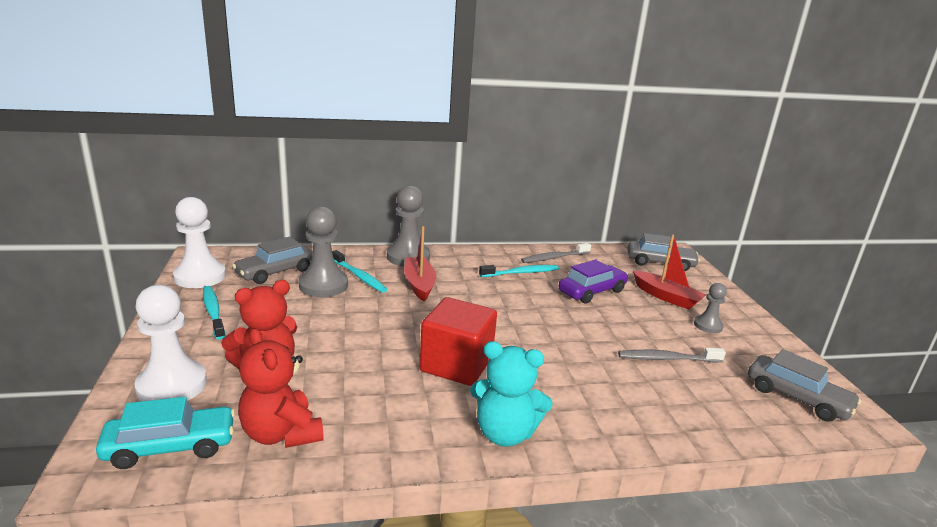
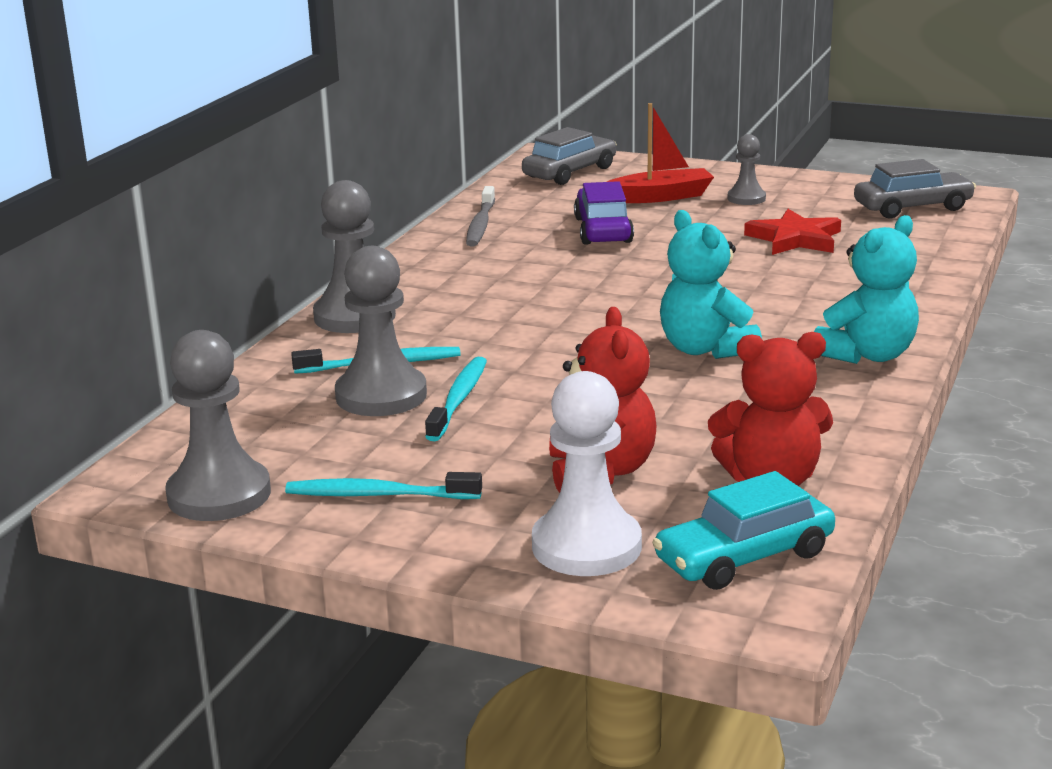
camera: 55 degrees left, 0 degrees up
turquoise car [96,397,235,469] -> turquoise car turned 135 degrees counterclockwise [652,471,835,590]
white pawn [173,197,226,288] -> grey pawn [165,330,271,521]
grey car [232,237,313,284] -> none
red boat [404,226,436,301] -> none
red cube [420,297,497,386] -> turquoise teddy bear [660,210,762,359]
turquoise toothbrush [479,265,559,277] -> turquoise toothbrush moved to [425,357,487,441]
grey toothbrush [618,348,726,362] -> red star [744,209,841,255]

